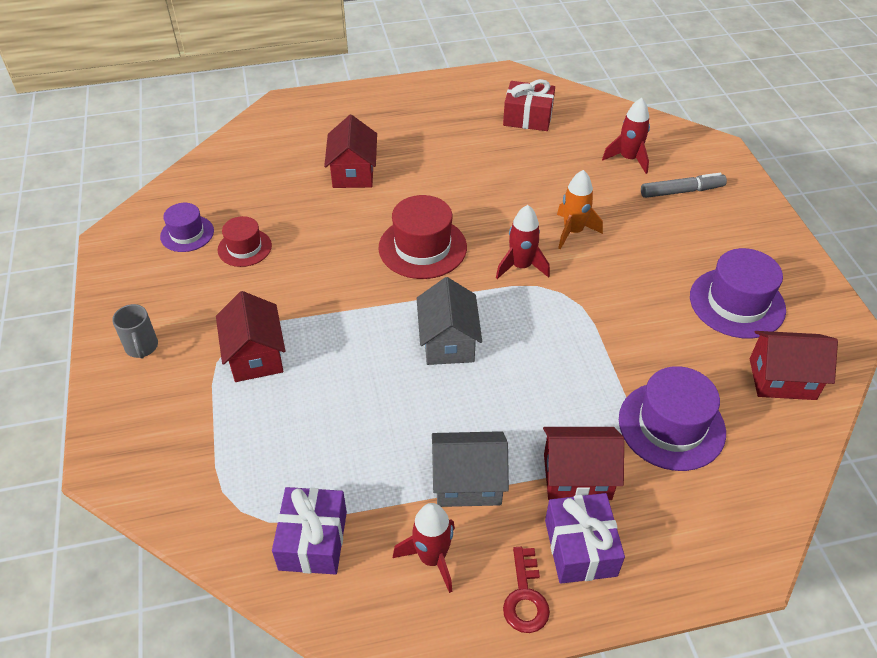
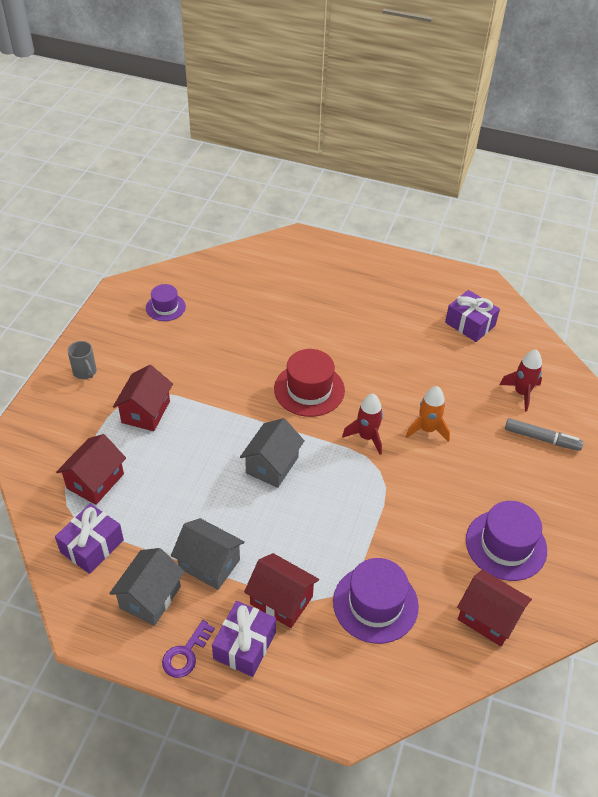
camera: 30 degrees right, 0 degrees up
grey mug [112,304,158,359] -> grey mug turned 45 degrees counterclockwise [68,341,97,379]
red hat [218,216,272,267] -> none
red house [324,115,377,188] -> red house moved to [56,434,126,505]
red rocket [393,503,455,593] -> grey house [109,548,185,626]
red gift [503,79,555,131] -> purple gift [445,290,500,342]
red key [503,547,550,633] -> purple key [162,620,215,678]

